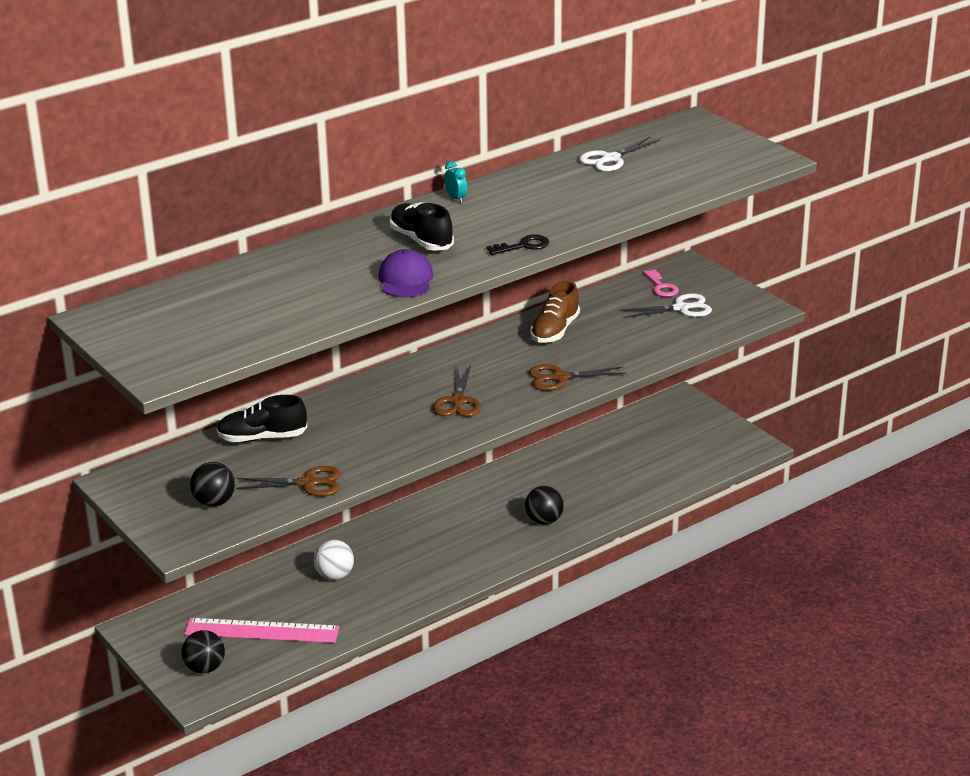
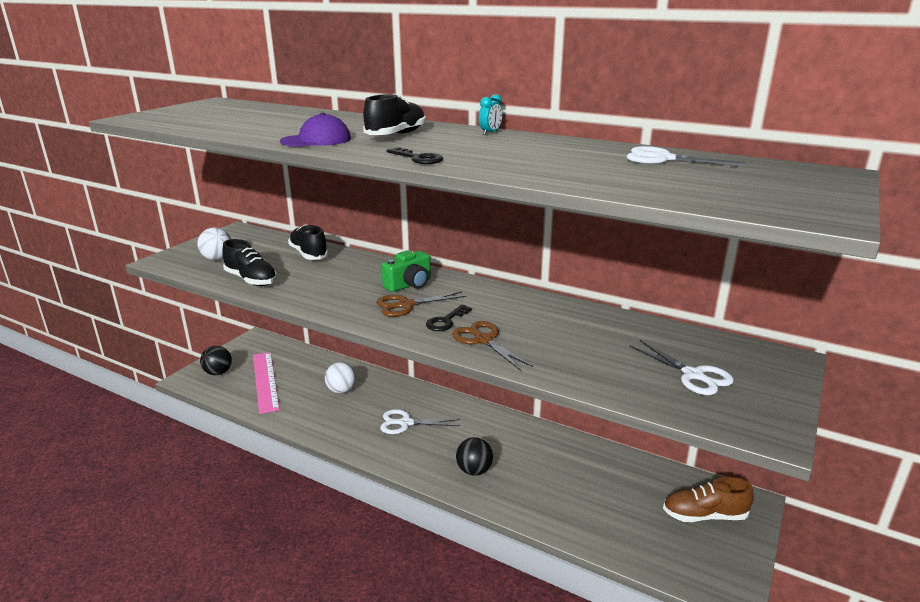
camera: 65 degrees right, 5 degrees down
black ball [190,462,235,507] -> white ball [198,227,231,260]
brown scissors [236,466,341,497] -> black shoe [222,239,277,286]
brown shoe [530,281,580,343] -> brown shoe moved to [663,477,754,522]
pink key [643,269,679,297] -> none
none -> white scissors [380,409,460,434]
none -> green camera [381,250,431,292]
none -> black key [426,305,472,331]

